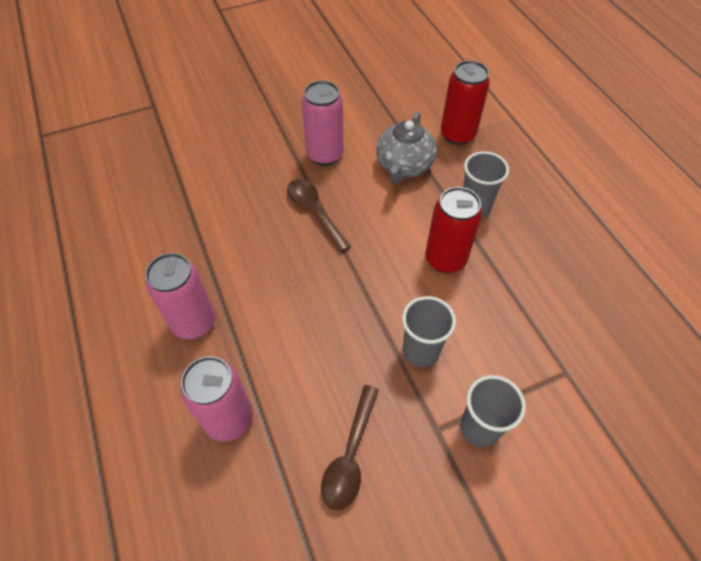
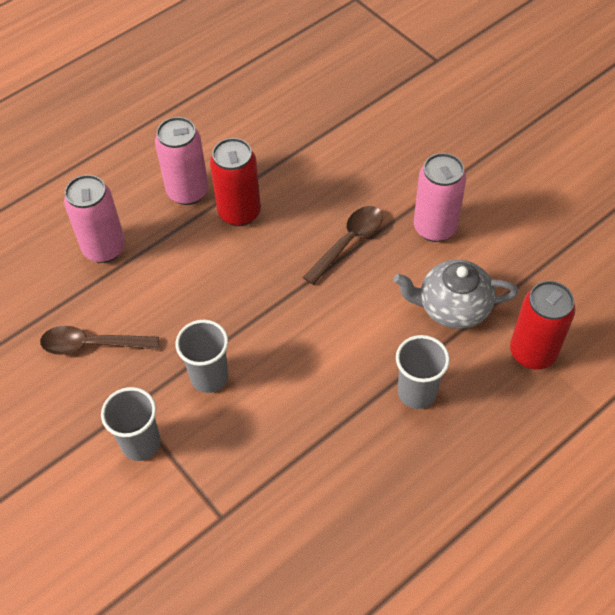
camera: 75 degrees right, 0 degrees up
red can [425,187,482,273] -> red can moved to [210,138,261,226]

